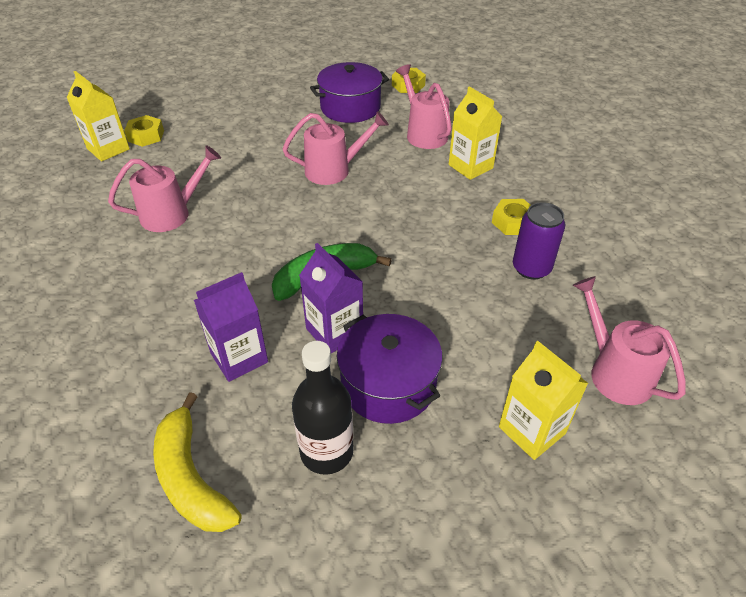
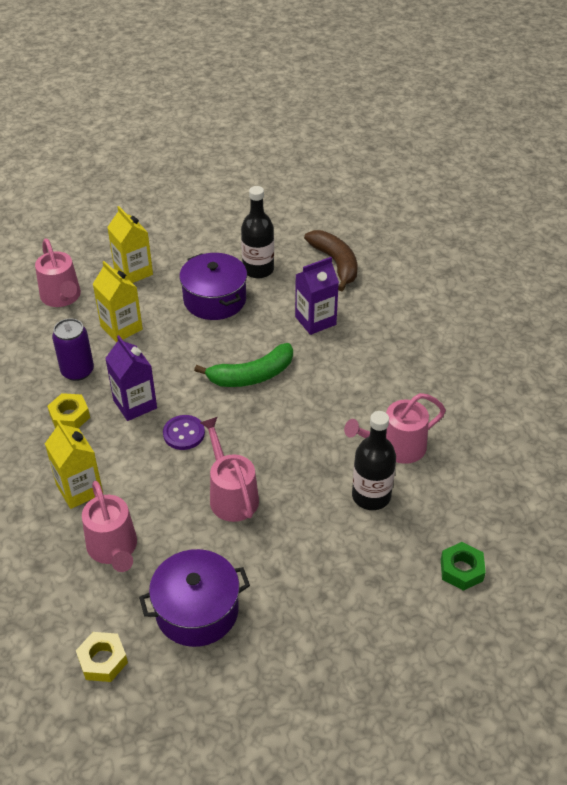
camera: 175 degrees left, 0 degrees up
yellow carton [66,71,130,161] -> yellow carton moved to [93,261,143,342]
yellow nut [124,115,164,147] -> green nut [441,542,486,591]
yellow banana [153,392,242,532] -> brown banana [304,230,357,291]
pink watering can [283,111,389,185] -> pink watering can turned 75 degrees clockwise [200,417,259,522]
purple carton [299,243,363,353] -> purple carton moved to [105,335,157,421]
none -> purple button [163,415,205,450]
none -> black bottle [352,411,396,510]

